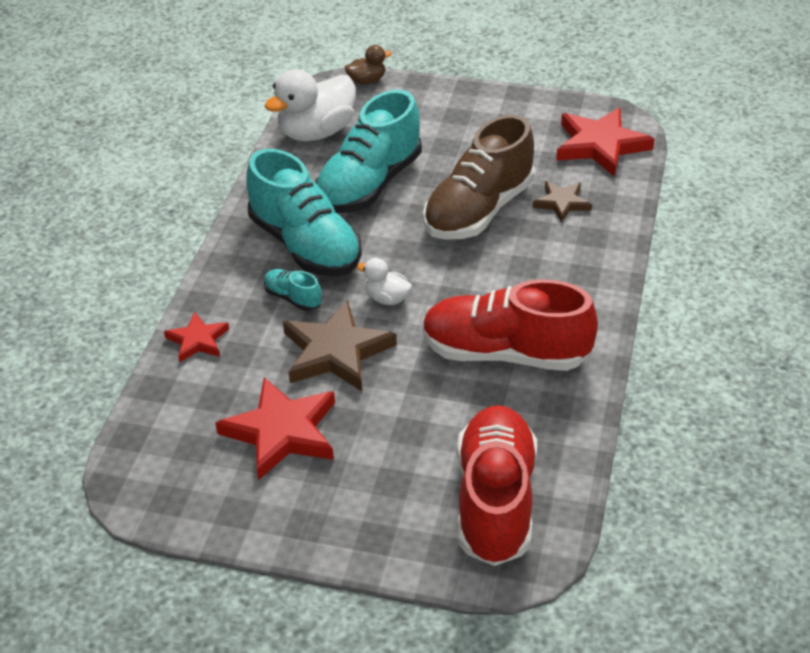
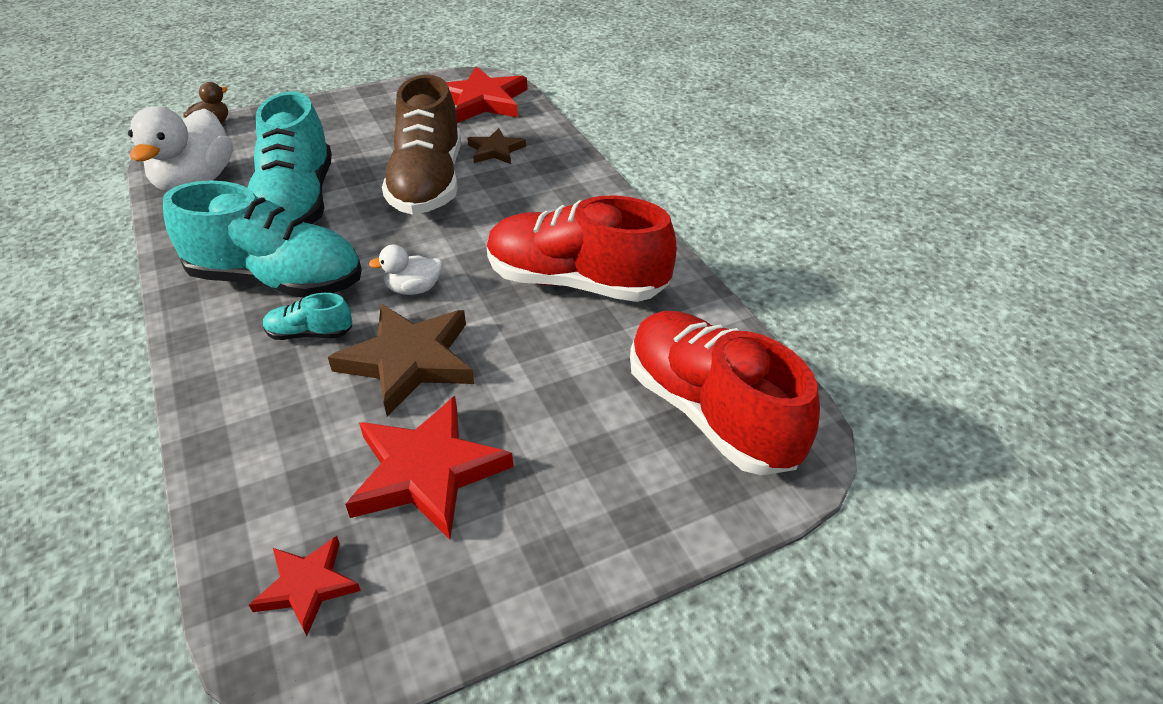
camera: 40 degrees left, 0 degrees up
red star [164,312,229,362] -> red star moved to [249,536,361,636]
red shoe [422,279,598,371] -> red shoe turned 45 degrees clockwise [487,196,676,302]

